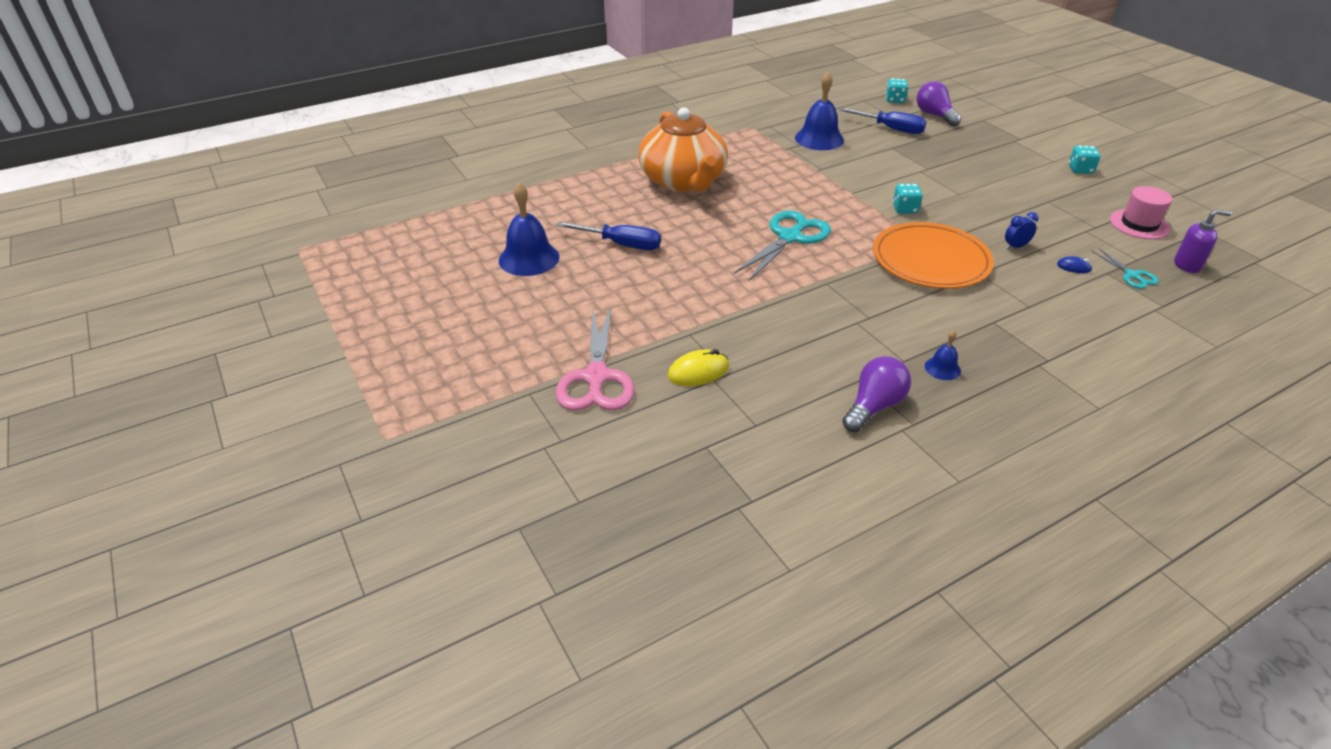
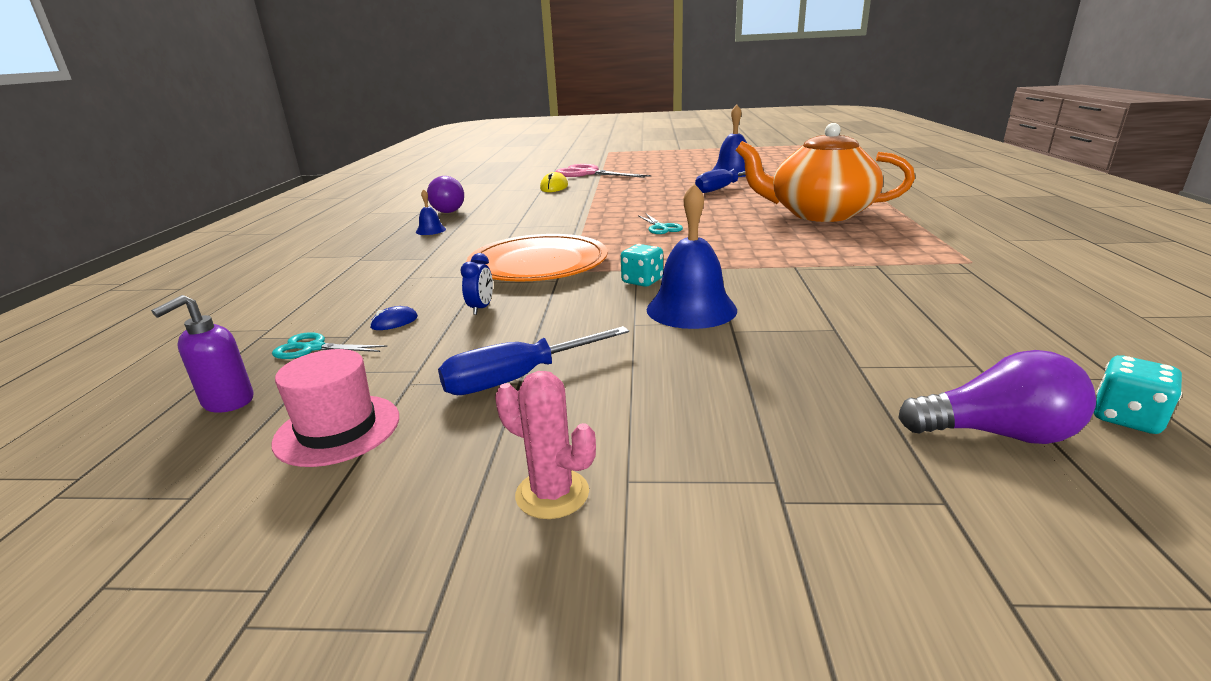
camera: 125 degrees right, 15 degrees down
turquoise scissors [734,210,831,281] -> turquoise scissors [638,214,683,234], size x0.51
blue bell [795,72,844,150] -> blue bell moved to [647,183,737,329]
blue screwdriver [839,108,927,134] -> blue screwdriver moved to [438,326,629,395]
turquoise dice [1069,145,1101,174] -> pink cactus [495,371,596,519]

